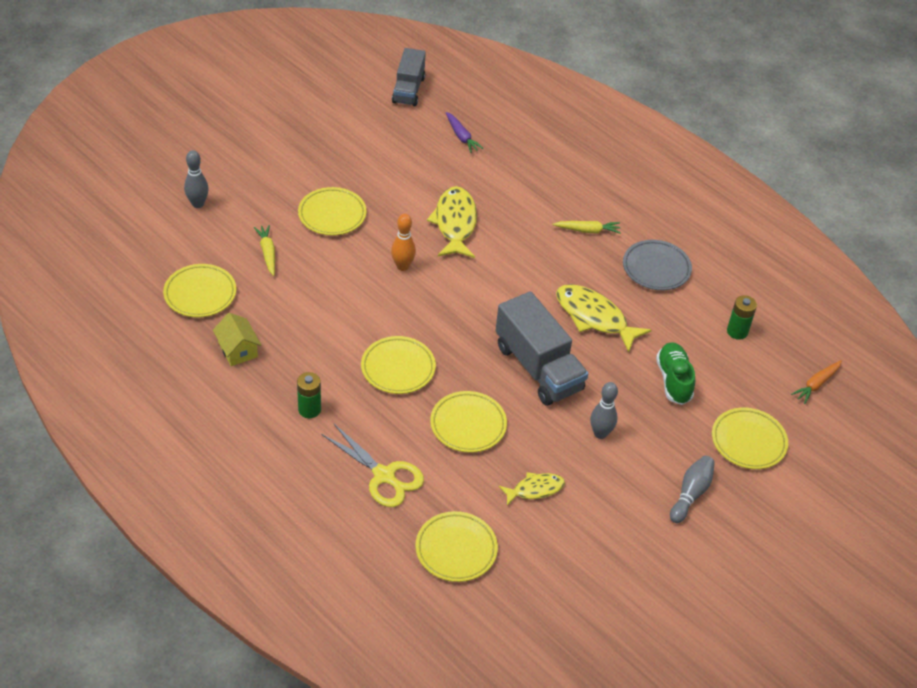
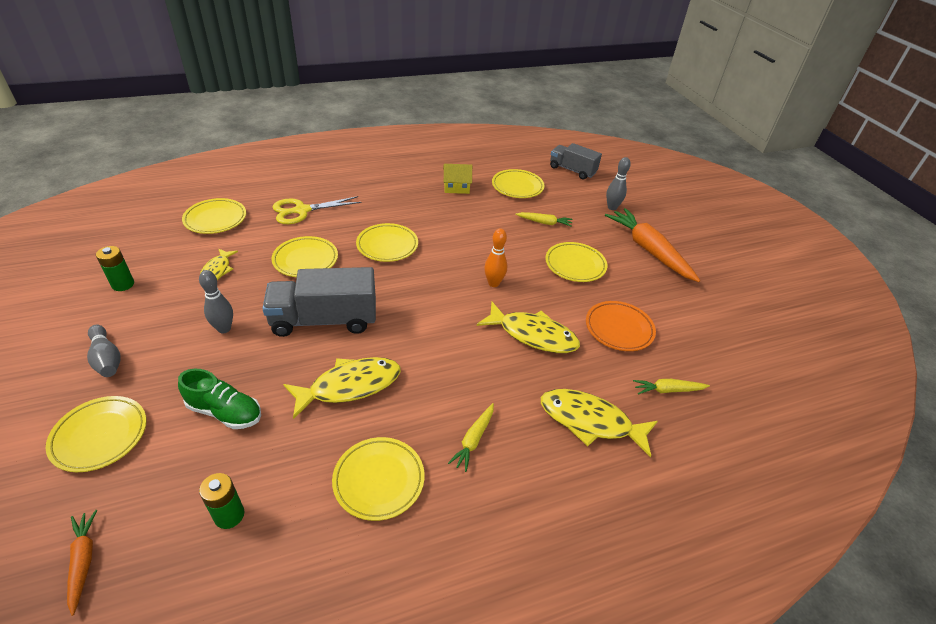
camera: 115 degrees right, 5 degrees down
green battery [297,372,321,418] -> green battery moved to [96,246,134,291]
grey truck [392,48,426,106] -> grey truck moved to [550,143,602,180]
purple carrot [445,112,484,153] -> yellow carrot [633,379,710,395]
grey plate [623,240,692,290] -> yellow plate [332,437,424,521]
none -> yellow fish [541,389,658,457]
none -> orange plate [586,301,656,351]
none -> orange carrot [605,208,700,282]

